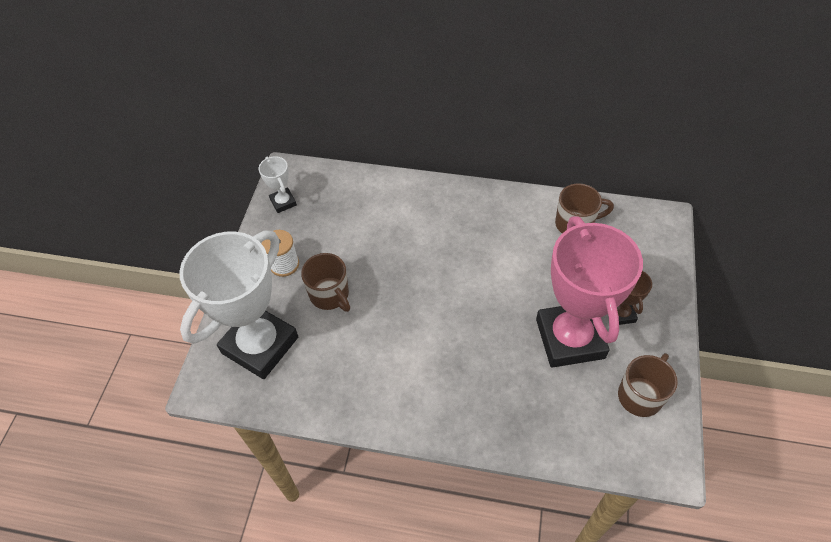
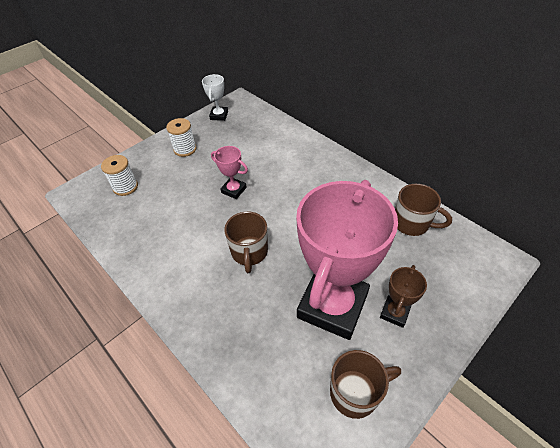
camera: 35 degrees right, 5 degrees down
white trophy [179,231,298,379] -> white spool [101,155,138,196]
brown mug [301,253,350,312] -> brown mug moved to [224,211,268,273]
none -> pink trophy [211,146,248,199]

